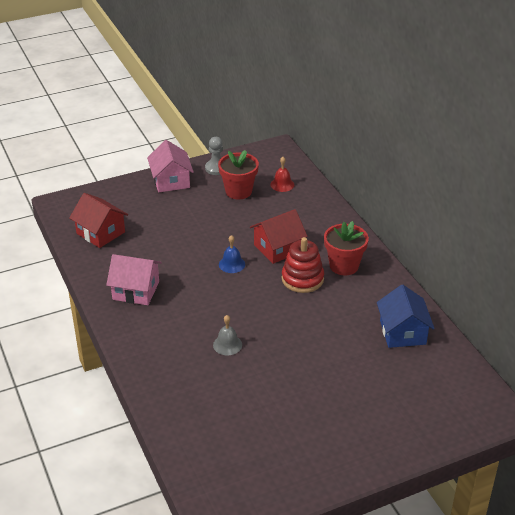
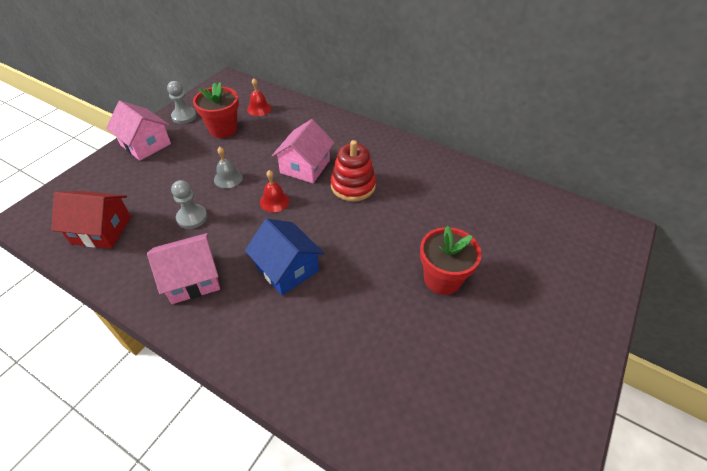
camera: 35 degrees left, 10 degrees up
grey bell [213,315,242,355] -> grey bell moved to [214,147,243,188]
blue bell [219,235,245,273] -> red bell [260,170,290,212]
red house [250,209,308,264] -> pink house [272,119,334,183]
red flower pot [324,221,369,276] -> red flower pot moved to [420,226,482,295]
blue house [377,284,435,348] -> blue house moved to [245,219,324,295]
none -> grey pawn [171,180,207,229]

